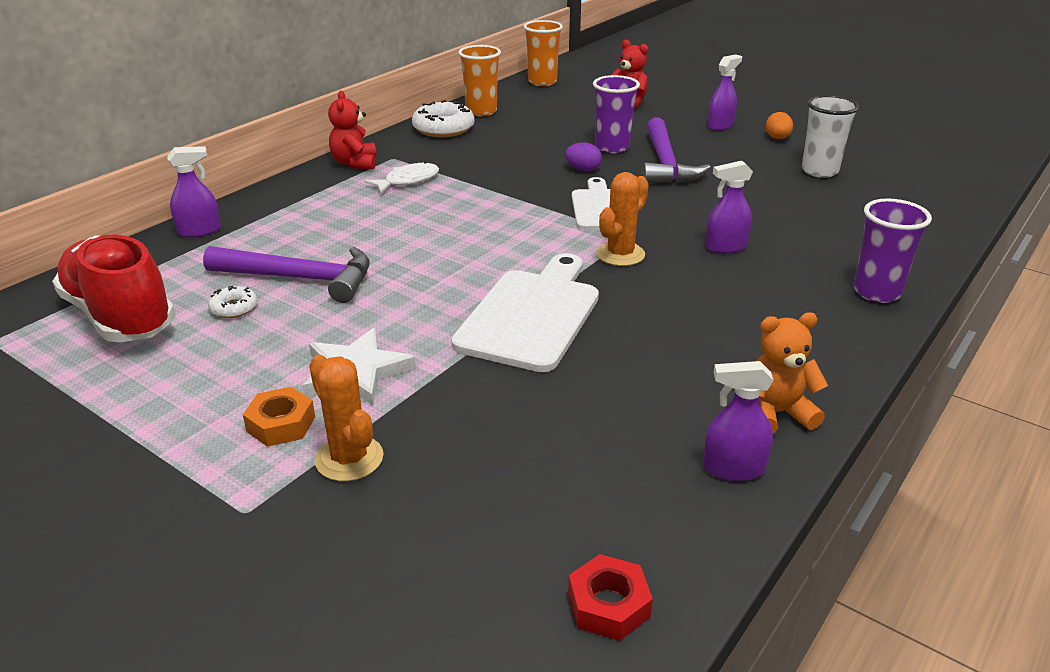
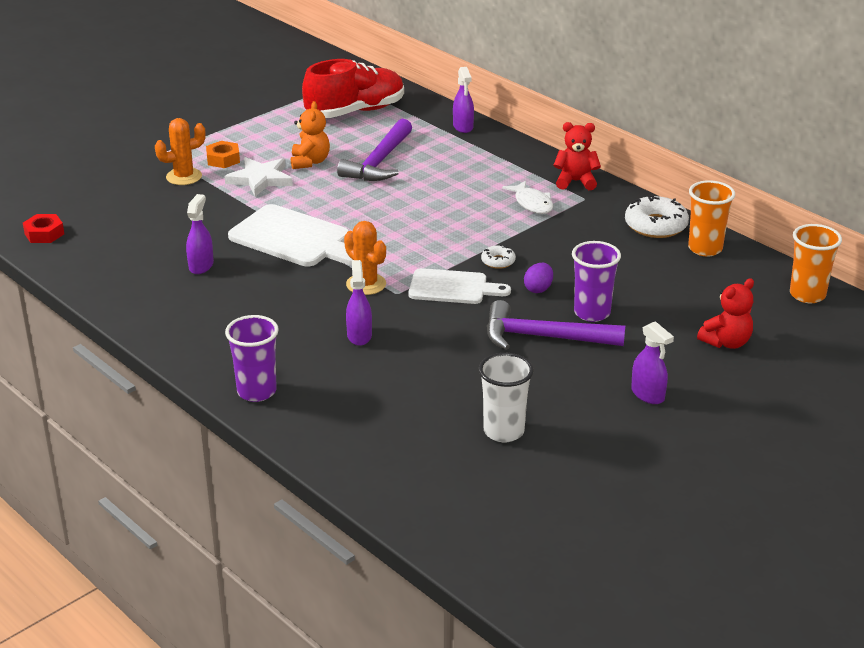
camera: 100 degrees right, 0 degrees up
white donut [208,286,258,318] -> white donut moved to [481,245,516,269]
purple spray bottle [703,361,774,481] -> purple spray bottle moved to [186,194,214,274]
orange teddy bear [757,312,828,433] -> orange teddy bear moved to [291,101,330,169]
orange egg [766,112,793,139] -> none

